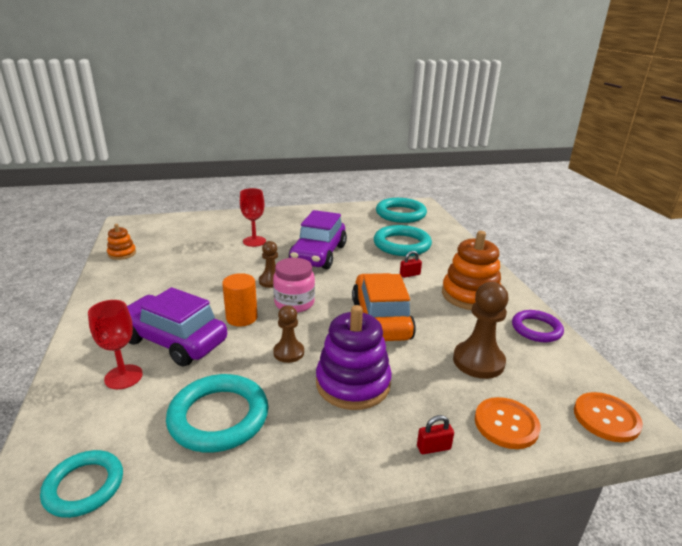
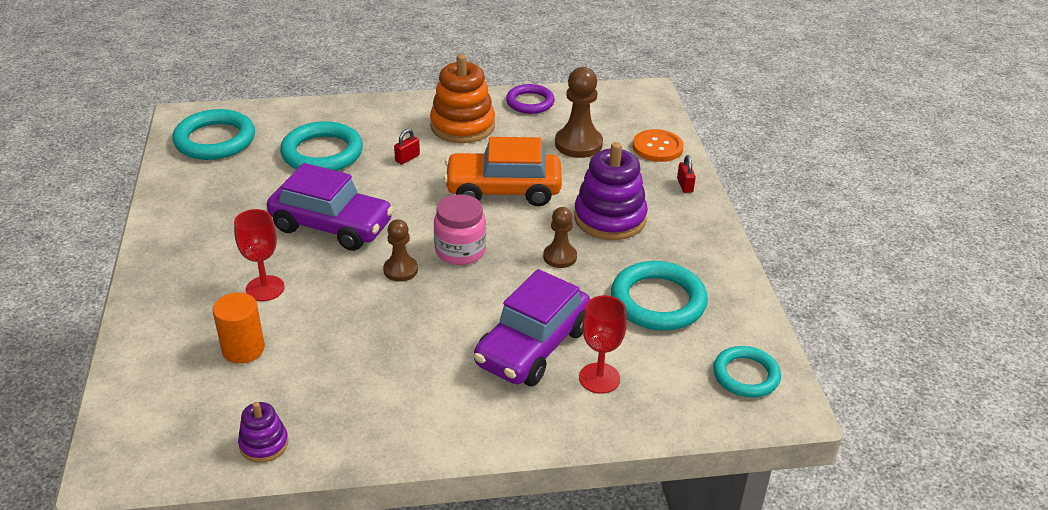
camera: 85 degrees left, 10 degrees up
orange stacking toy [107,224,136,260] -> purple stacking toy [238,402,288,463]
orange cylinder [222,273,258,327] -> orange cylinder moved to [213,292,265,364]
red padlock [400,251,422,278] -> red padlock turned 60 degrees clockwise [394,129,420,165]
orange button [574,392,643,442] -> none

